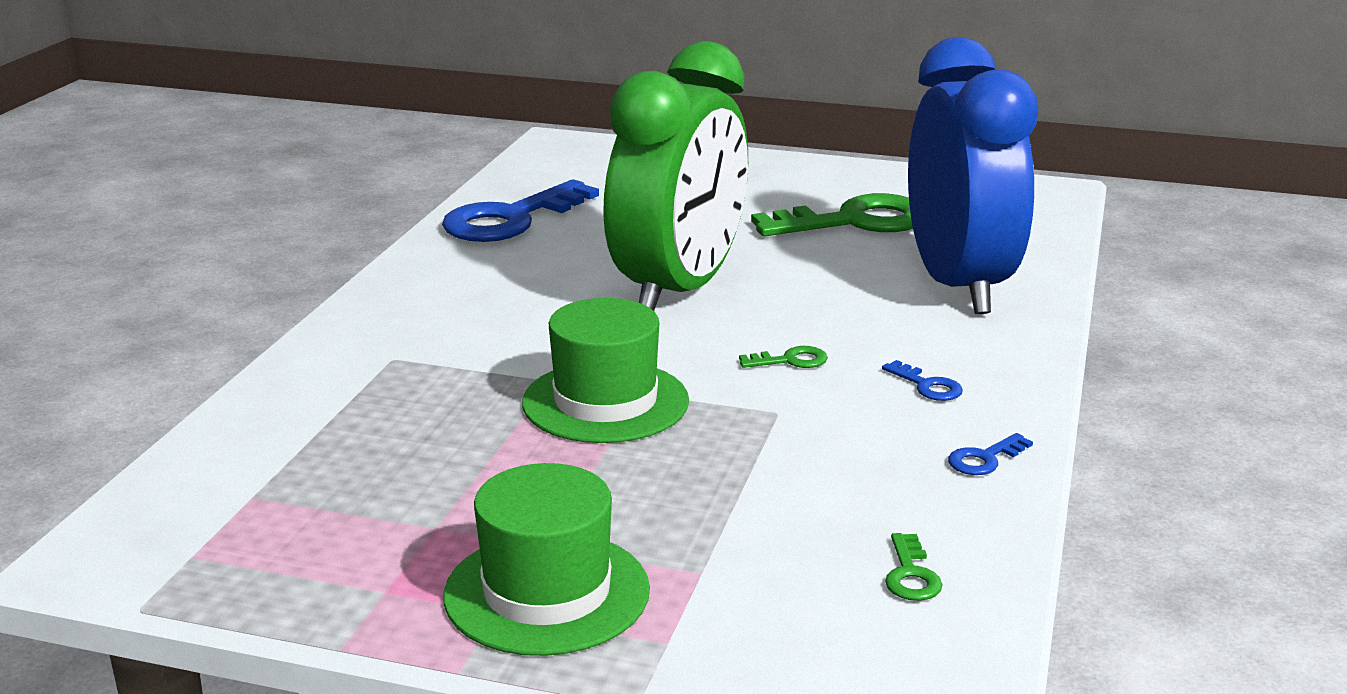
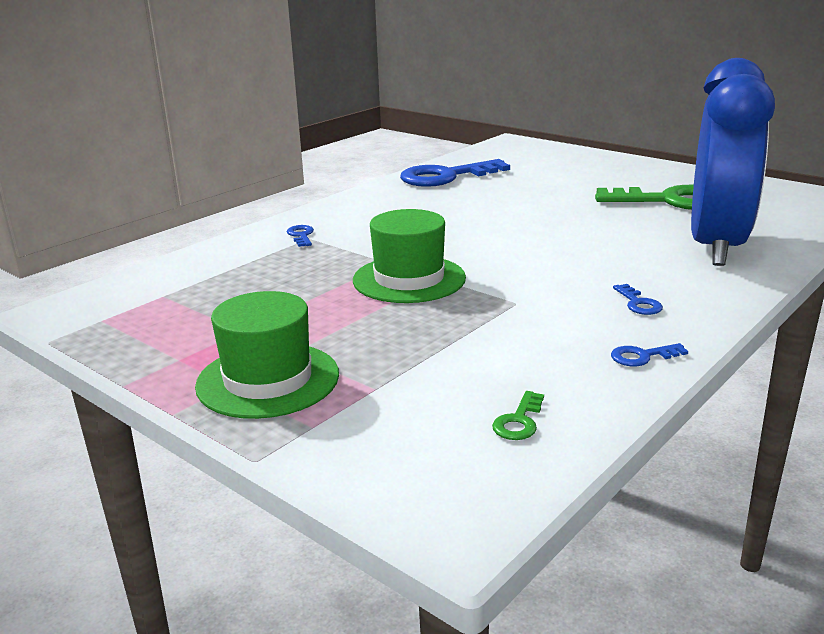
camera: 25 degrees right, 0 degrees up
green clock [603,41,748,311] -> none
green key [739,346,828,368] -> none
none -> blue key [287,225,314,247]

